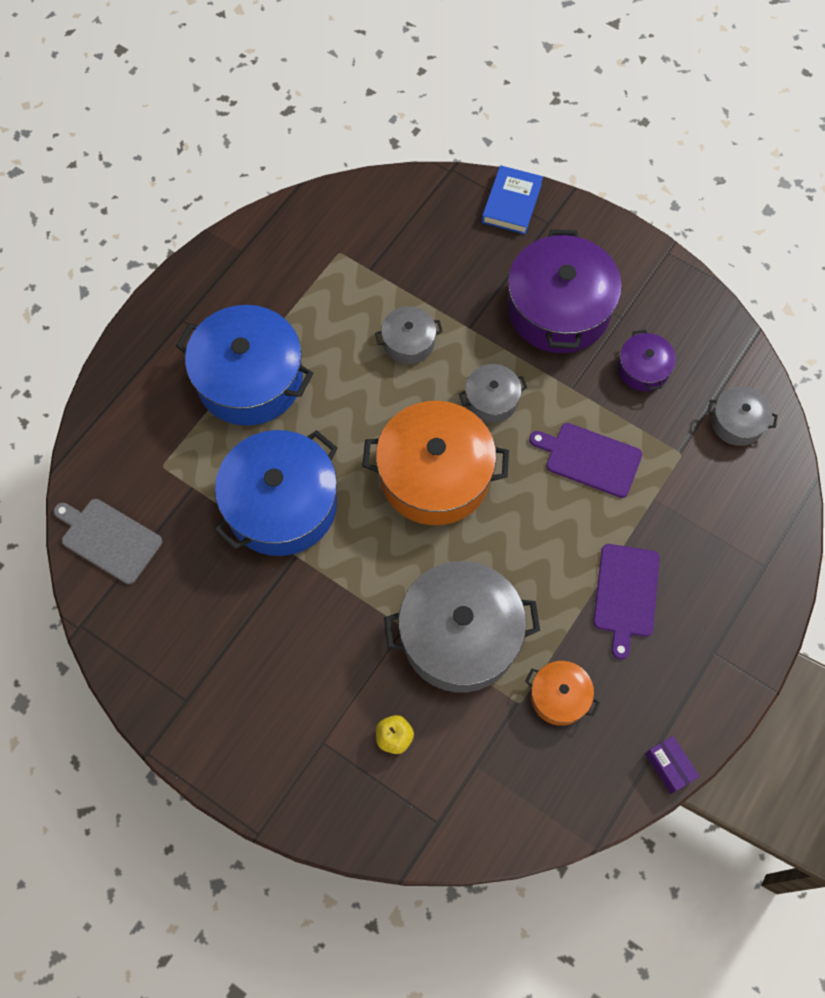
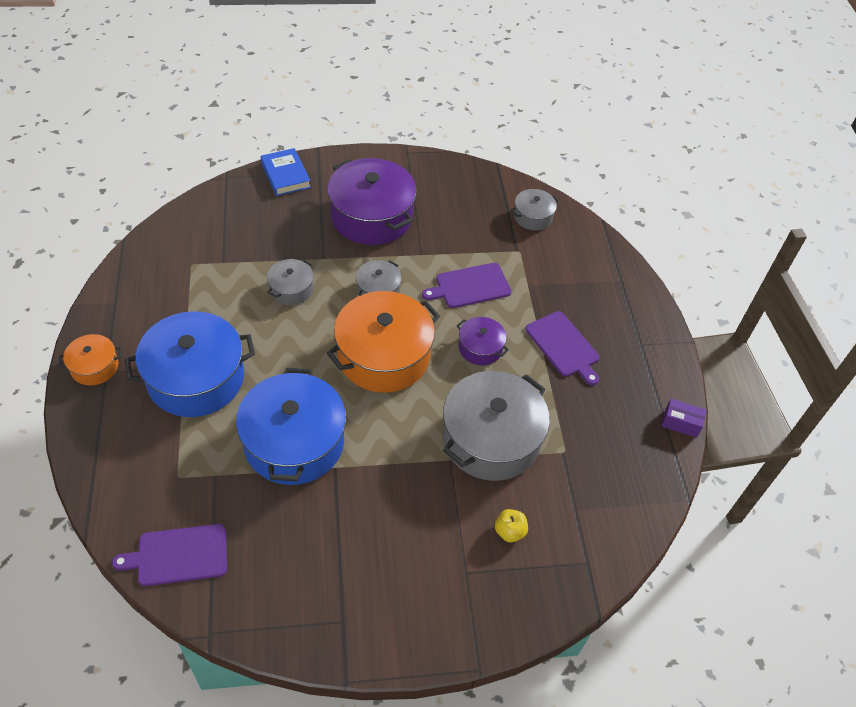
camera: 45 degrees left, 15 degrees down
grey cutting board [54,499,162,584] -> purple cutting board [112,524,227,586]
orange pot [525,661,600,726] -> orange pot moved to [59,334,122,385]
purple pot [618,329,676,392] -> purple pot moved to [457,317,509,365]

